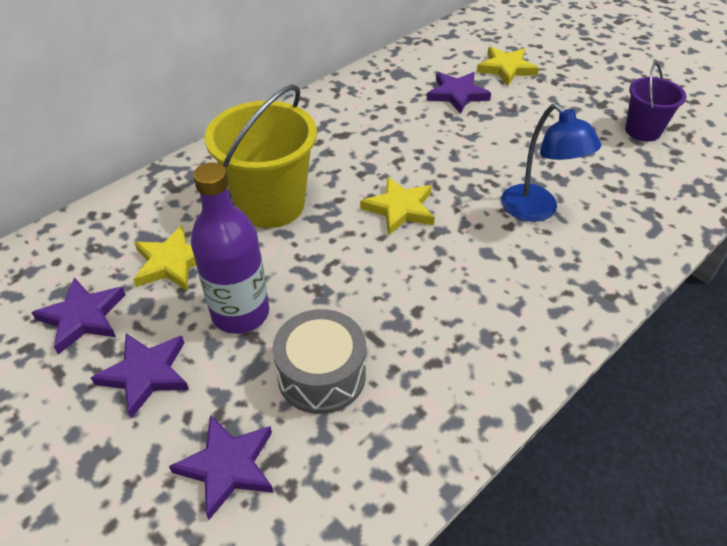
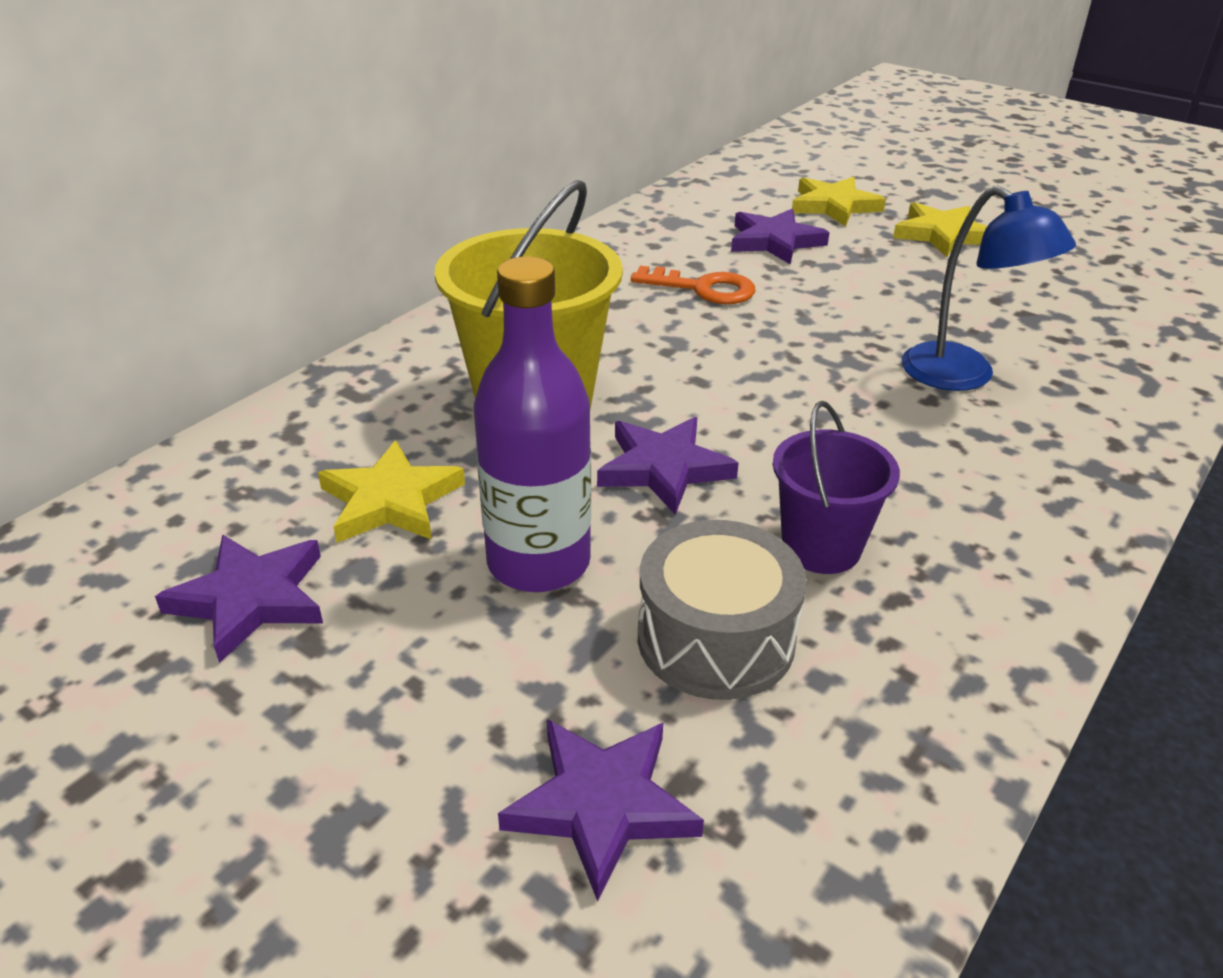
camera: 10 degrees left, 10 degrees down
purple star [91,333,189,419] -> purple star moved to [597,417,739,515]
yellow star [360,176,435,235] -> yellow star moved to [893,202,987,257]
purple bucket [625,62,686,142] -> purple bucket moved to [773,401,900,574]
none -> orange key [631,266,755,304]

